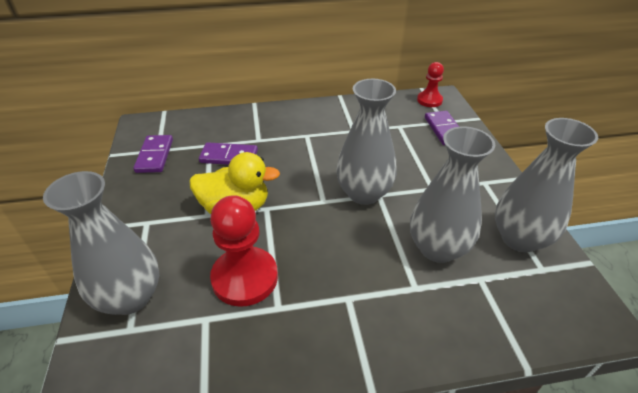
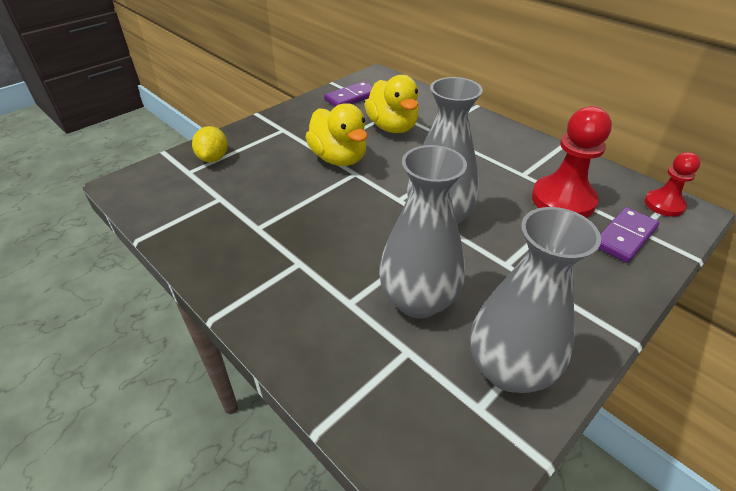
camera: 55 degrees right, 0 degrees up
grey vase [43,171,159,315] -> yellow lemon [192,126,228,162]
purple domino [199,142,258,165] -> yellow duck [365,75,419,133]
red pawn [210,195,278,307] -> red pawn moved to [532,106,612,218]

